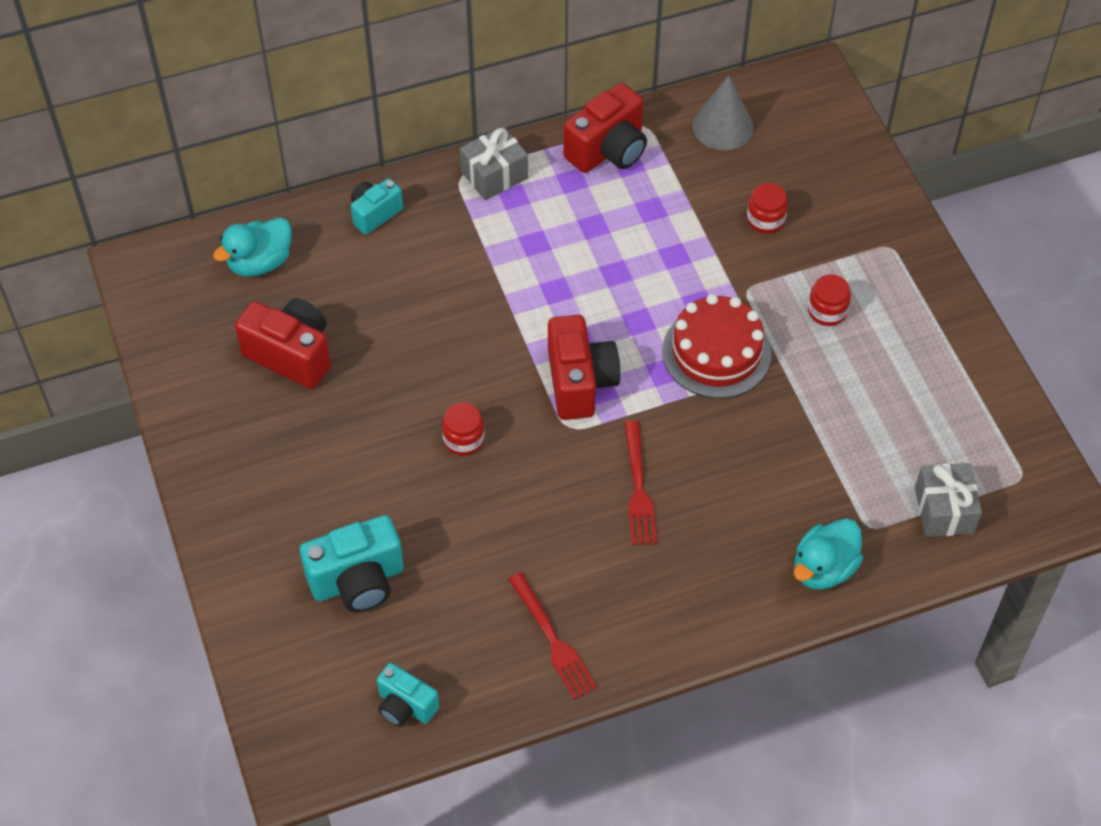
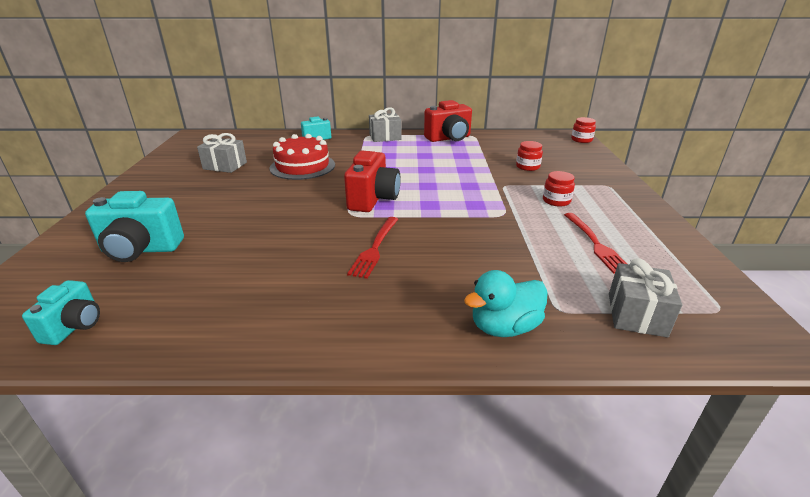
camera: 20 degrees right, 25 degrees down
turquoise duck [213,217,292,276] -> none
red camera [235,298,331,389] -> grey gift [197,133,247,173]
turquoise camera [377,663,439,727] -> turquoise camera turned 135 degrees counterclockwise [22,280,100,345]
red jar [442,403,485,456] -> red jar moved to [571,117,596,143]
red fork [508,572,597,699] -> red fork moved to [564,213,627,274]
red cake [662,294,772,398] -> red cake moved to [270,134,335,180]
grey cone [692,75,754,150] -> none

